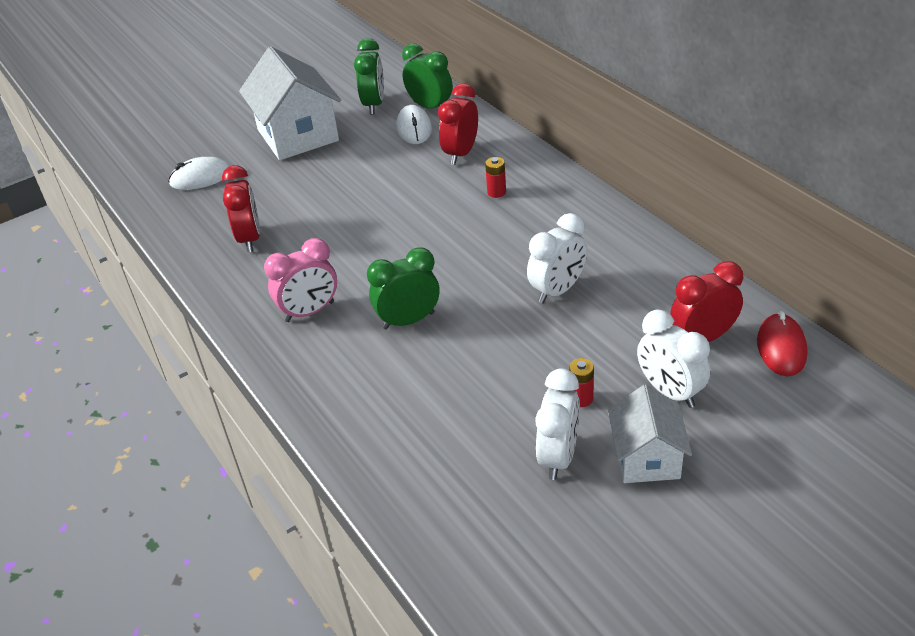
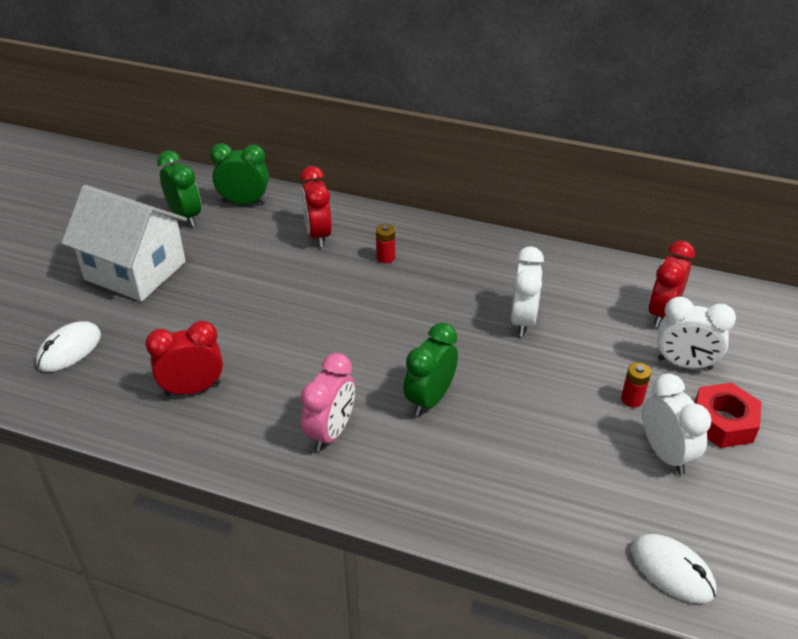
camera: 40 degrees left, 0 degrees up
red clock [222,165,260,252] -> red clock turned 60 degrees counterclockwise [145,320,223,396]
white mouse [396,105,432,144] -> white mouse moved to [631,534,716,603]
white house [608,385,692,483] -> red nut [694,382,762,448]
red mouse [757,311,808,376] -> none

